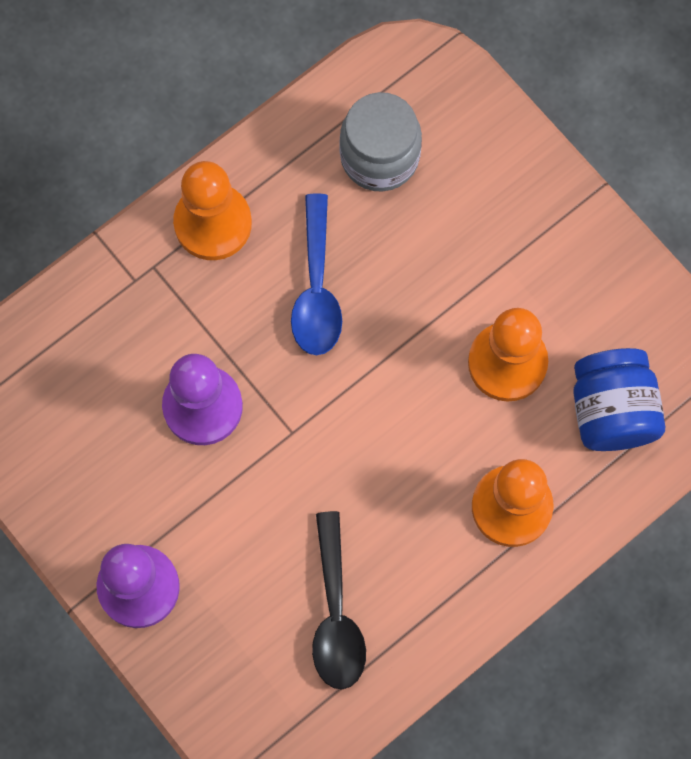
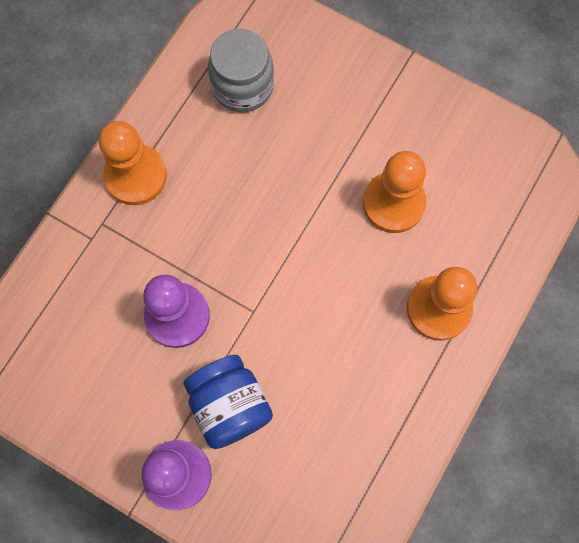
camera: 20 degrees left, 0 degrees up
blue spoon [291,193,342,355] -> none
black spoon [312,511,366,689] -> none
blue jar [573,348,665,451] -> blue jar moved to [184,355,273,449]

